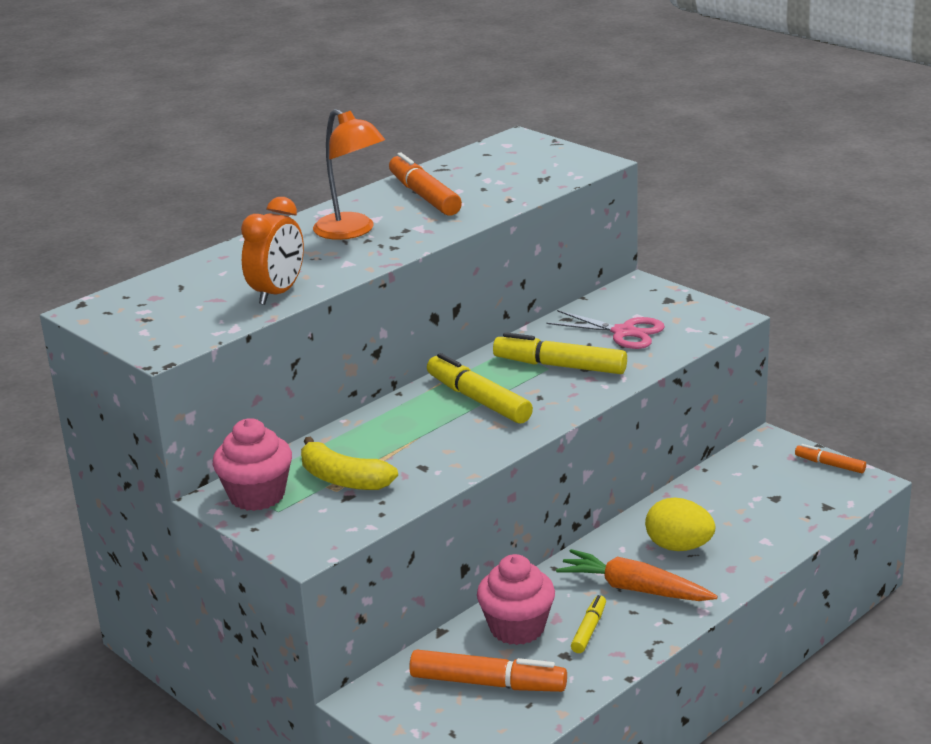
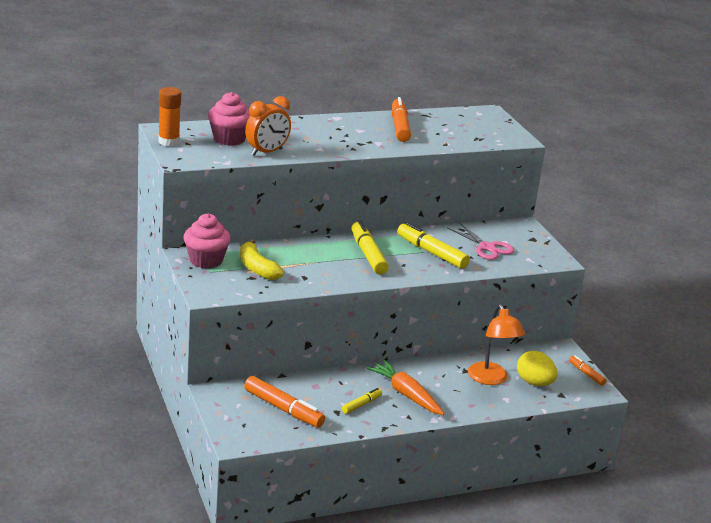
camera: 20 degrees right, 0 degrees up
orange lamp [313,109,385,240] -> orange lamp moved to [468,304,525,385]
pink cupcake [477,554,555,645] -> pink cupcake moved to [208,92,250,146]
yellow egg [645,498,715,551] -> yellow egg moved to [517,351,558,386]
none -> orange glue stick [158,87,181,146]

